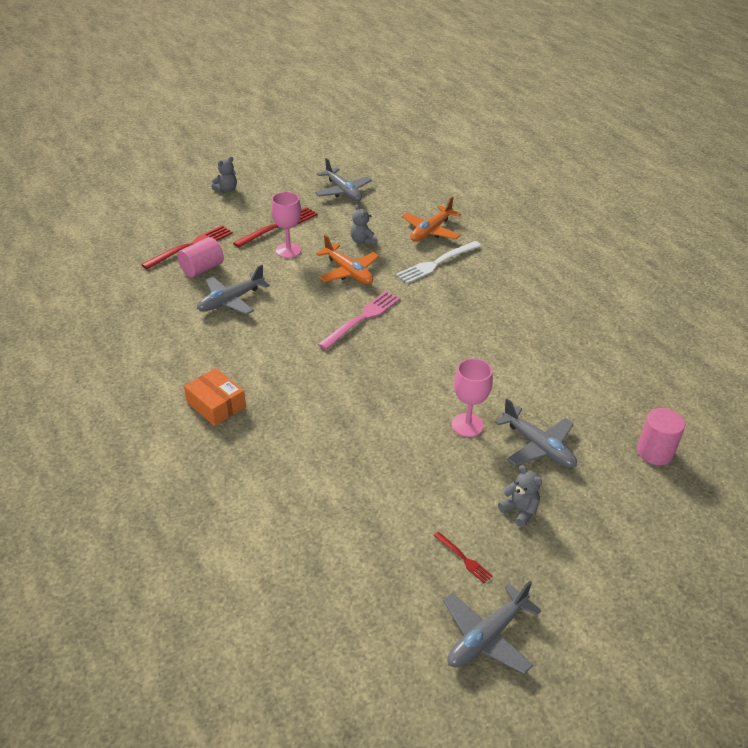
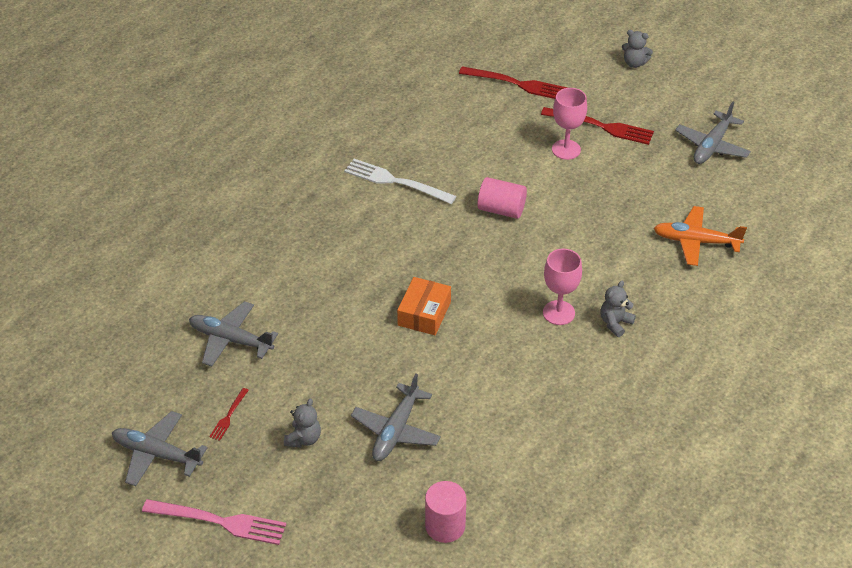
camera: 65 degrees right, 5 degrees up
pink cylinder [177,237,224,277] -> pink cylinder moved to [477,177,527,219]
orange box [184,368,246,426] -> orange box moved to [397,277,451,335]
grey plane [197,265,270,315] -> grey plane moved to [189,301,278,367]
orange plane [316,235,379,284] -> none
pink fork [318,291,401,350] -> pink fork moved to [142,499,286,545]
grey teddy bear [351,205,377,245] -> grey teddy bear moved to [600,281,636,337]
white fork [396,241,481,284] -> white fork moved to [344,159,456,204]
pink goblet [452,358,493,437] -> pink goblet moved to [543,249,582,325]

